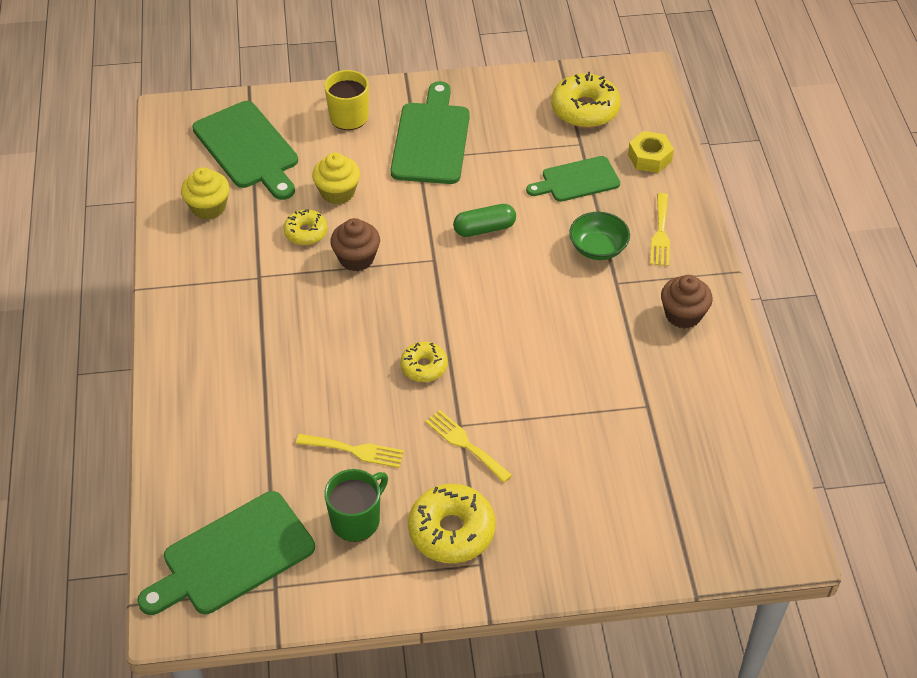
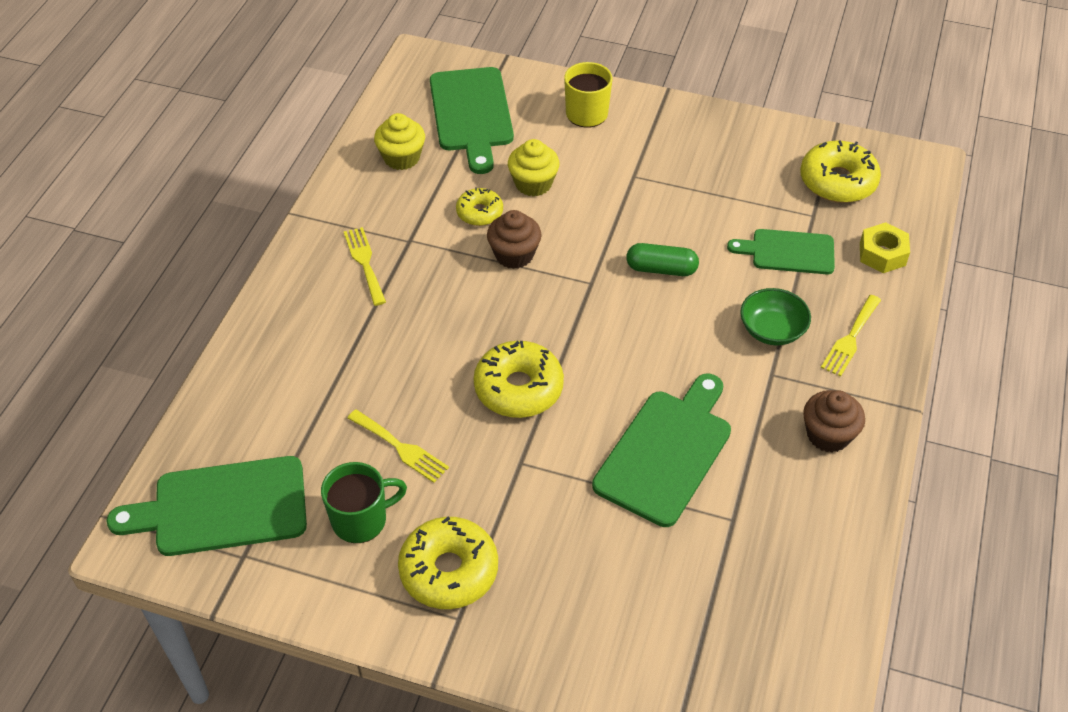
camera: 25 degrees right, 0 degrees up
green cutting board [390,81,470,184] -> green cutting board moved to [592,374,731,527]
yellow donut [400,342,448,382] -> yellow donut [474,341,564,418], size x1.69
yellow fork [425,410,512,483] -> yellow fork moved to [344,227,386,306]

